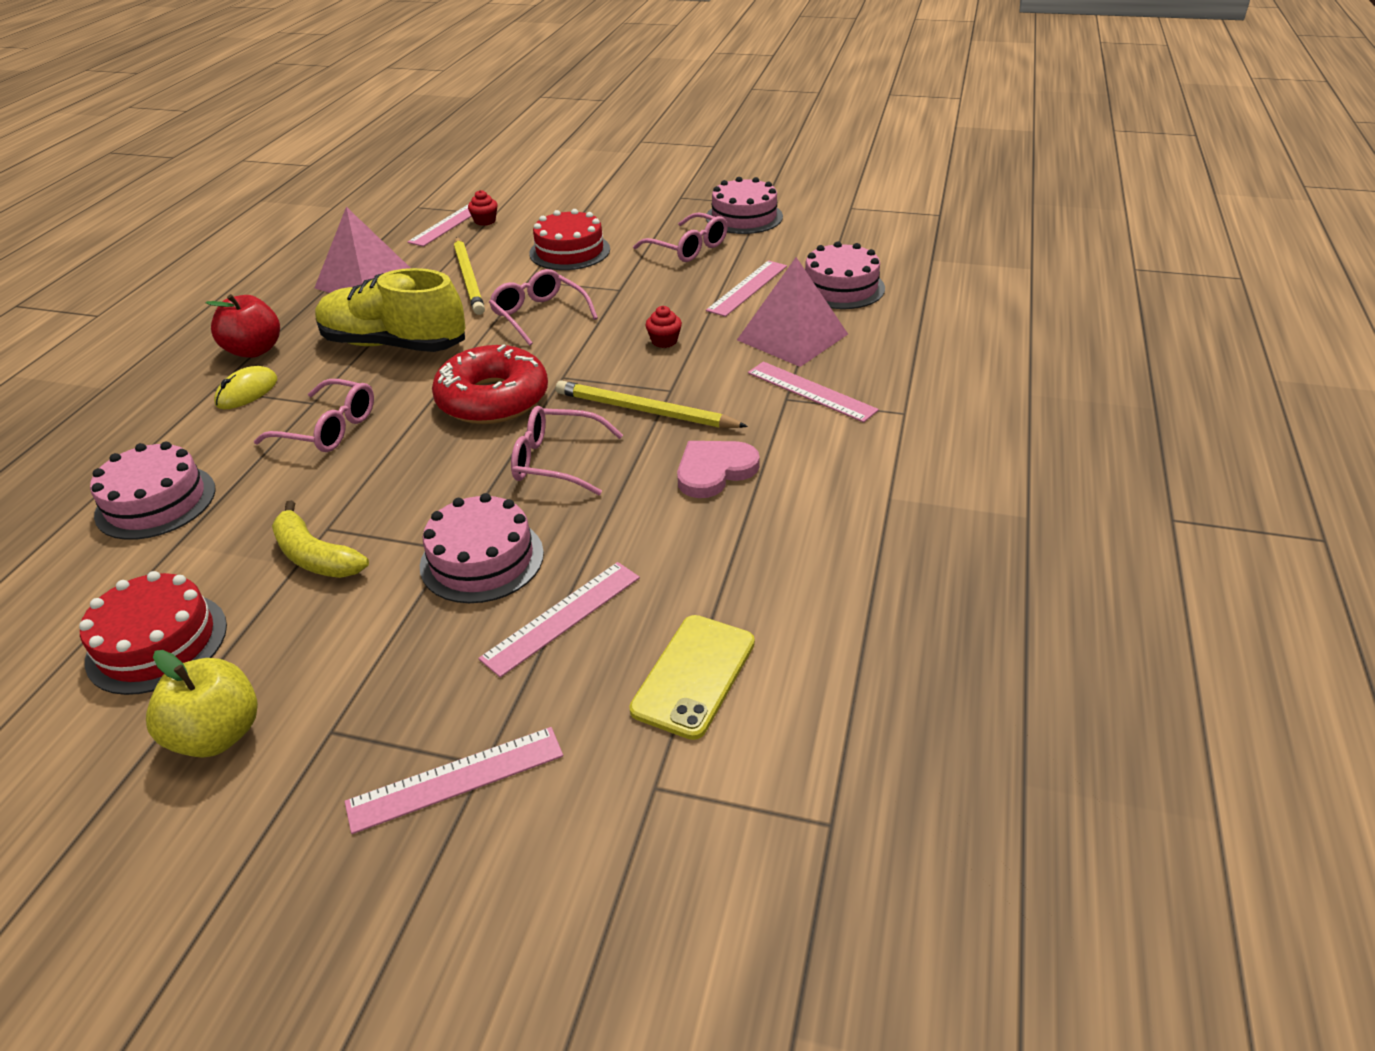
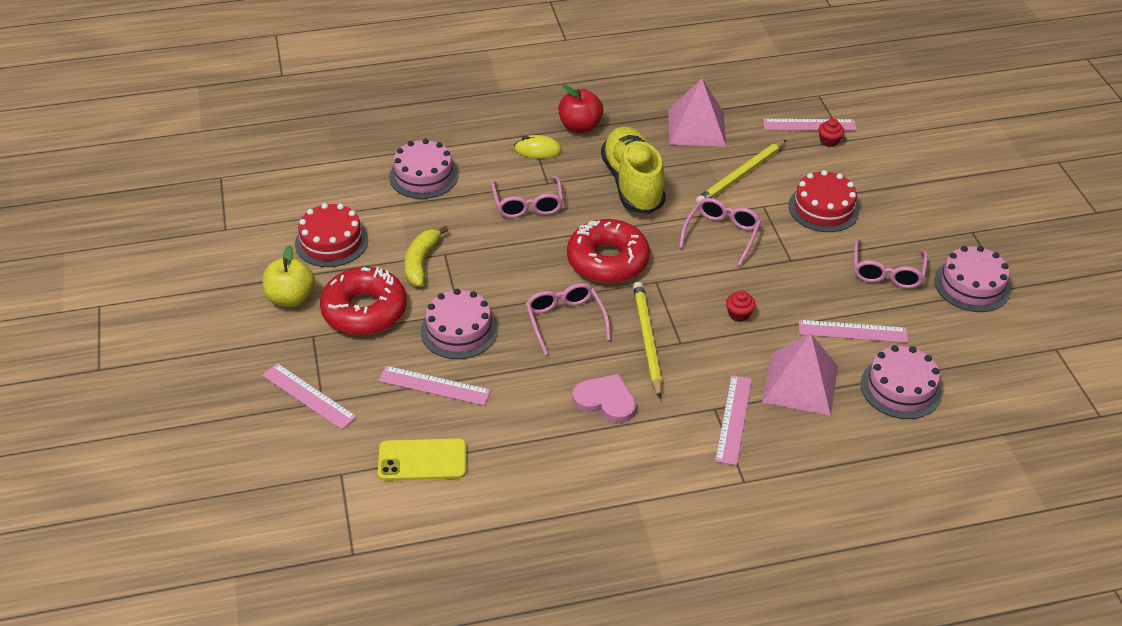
camera: 60 degrees right, 5 degrees up
none -> red donut [320,267,407,335]

